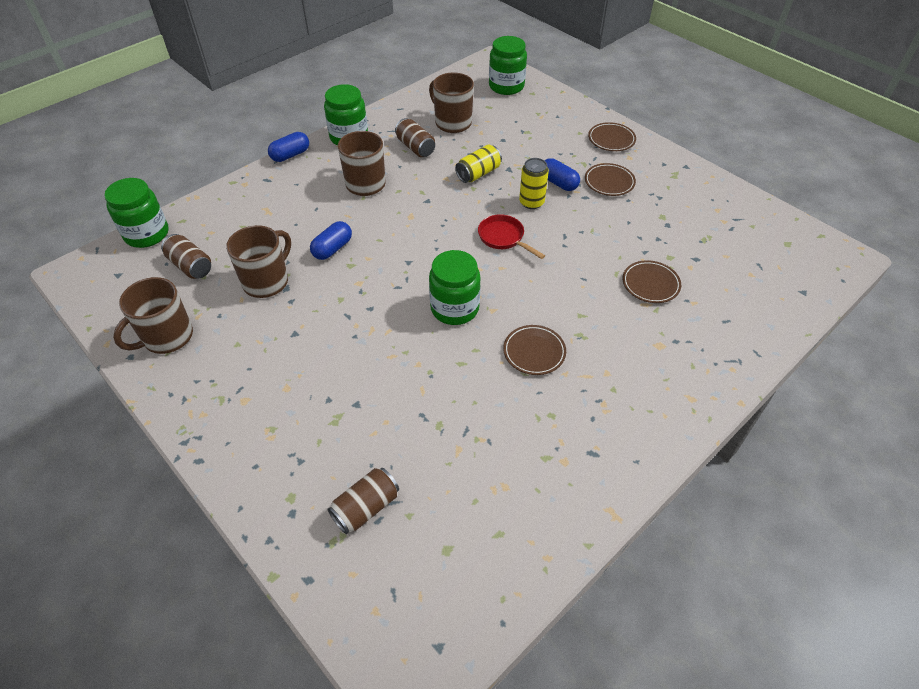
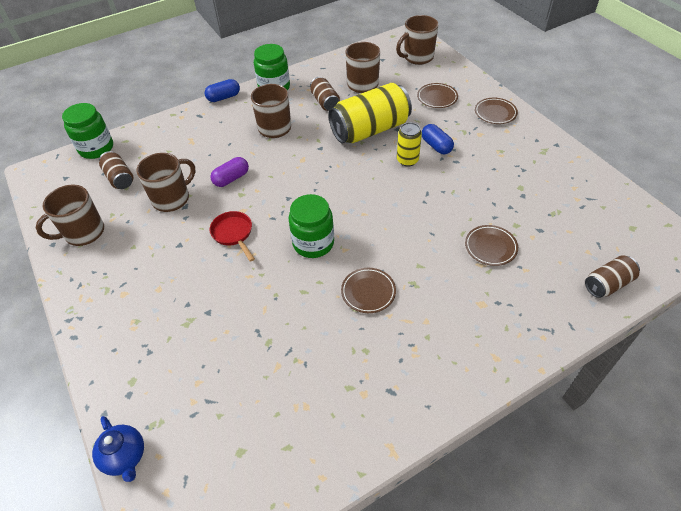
camera: 15 degrees right, 0 degrees up
blue capsule [310,221,352,260] -> purple capsule [210,157,249,187]
brown can [327,468,399,534] -> brown can moved to [585,255,640,298]
yellow can [455,145,502,183] -> yellow can [328,83,412,143], size x1.96
red pan [478,214,545,259] -> red pan moved to [210,211,255,262]
green jar [489,36,527,95] -> brown mug [396,15,439,65]
brown plate [585,163,636,196] -> brown plate moved to [417,83,458,108]
none -> blue teapot [92,416,144,482]

